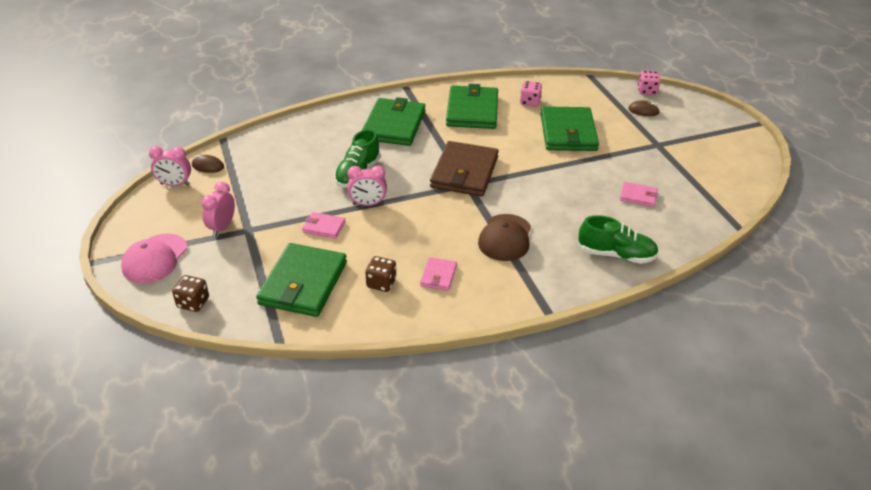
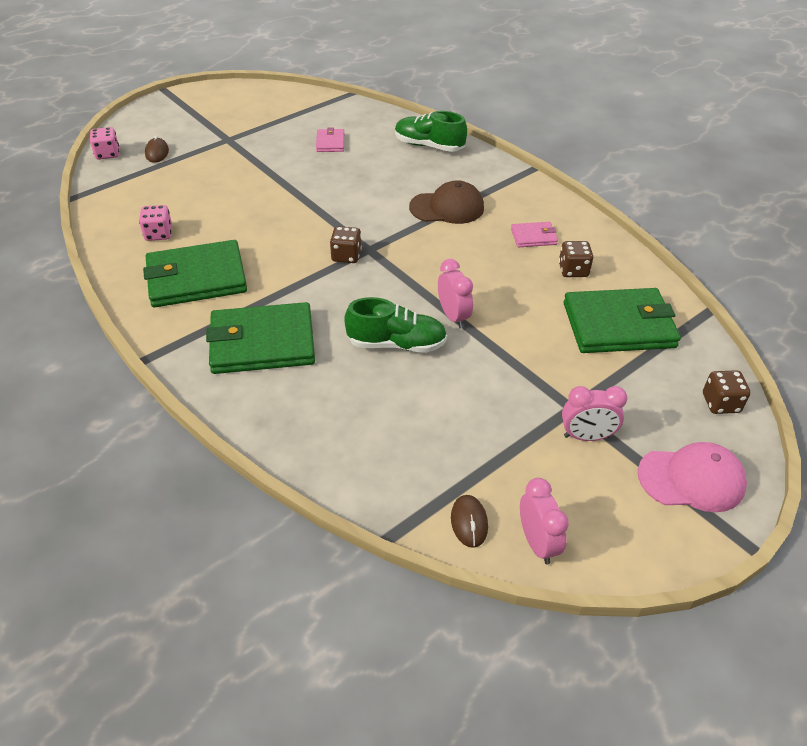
camera: 110 degrees left, 5 degrees up
pink wallet [302,212,345,239] -> none
brown wallet [430,141,499,196] -> brown dice [330,226,362,263]
green wallet [541,106,599,151] -> none
green shoe [578,215,659,264] -> green shoe turned 60 degrees counterclockwise [395,111,467,152]

